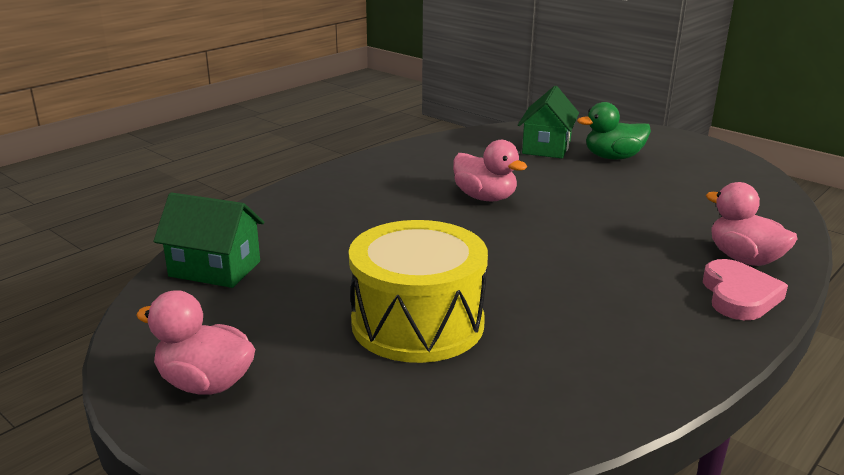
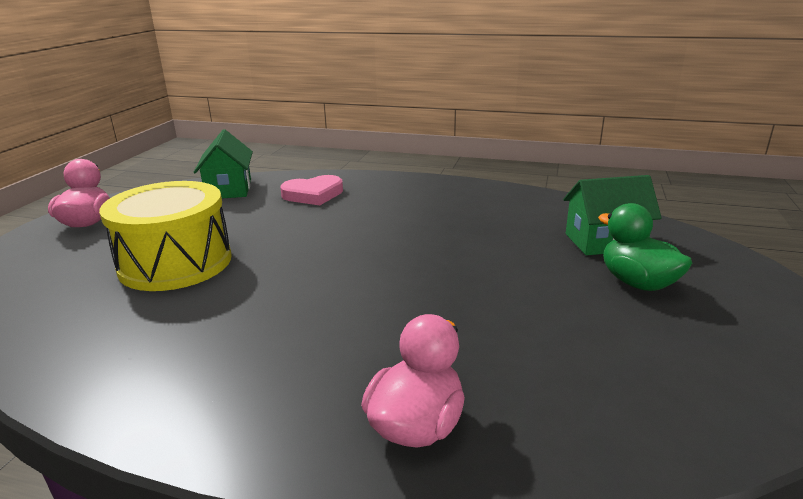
camera: 65 degrees right, 0 degrees up
pink duck [453,140,527,201] -> none
pink heart [703,259,788,320] -> pink heart moved to [280,175,343,205]

